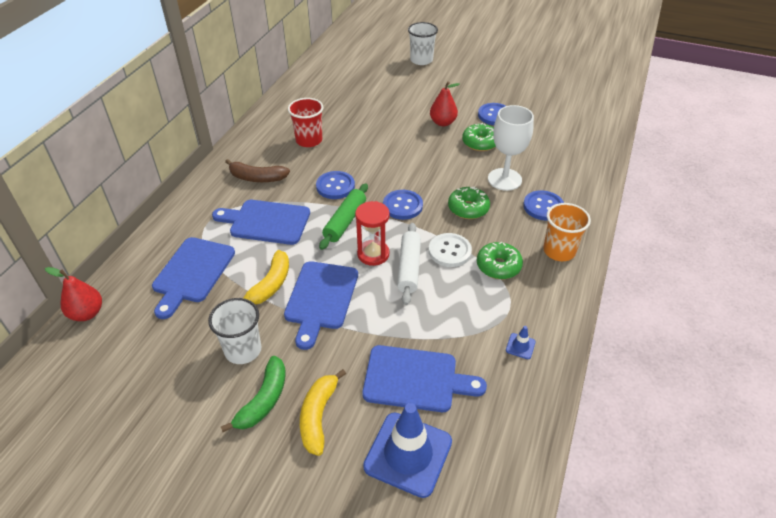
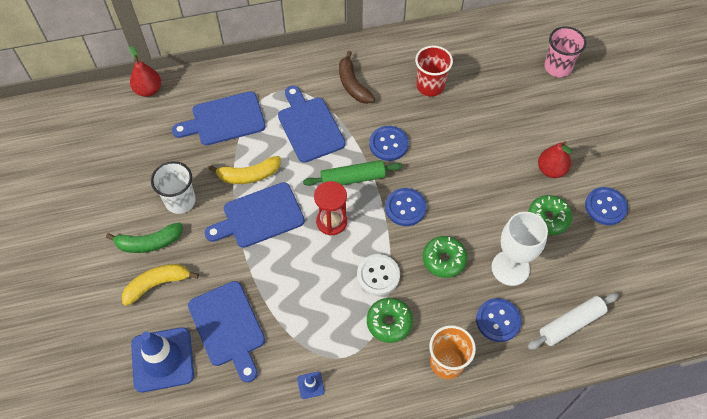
camera: 55 degrees right, 15 degrees up
white rolling pin [397,223,421,305] -> white rolling pin moved to [527,293,619,350]
white cup [408,22,438,65] -> none
none -> pink cup [545,27,586,77]

